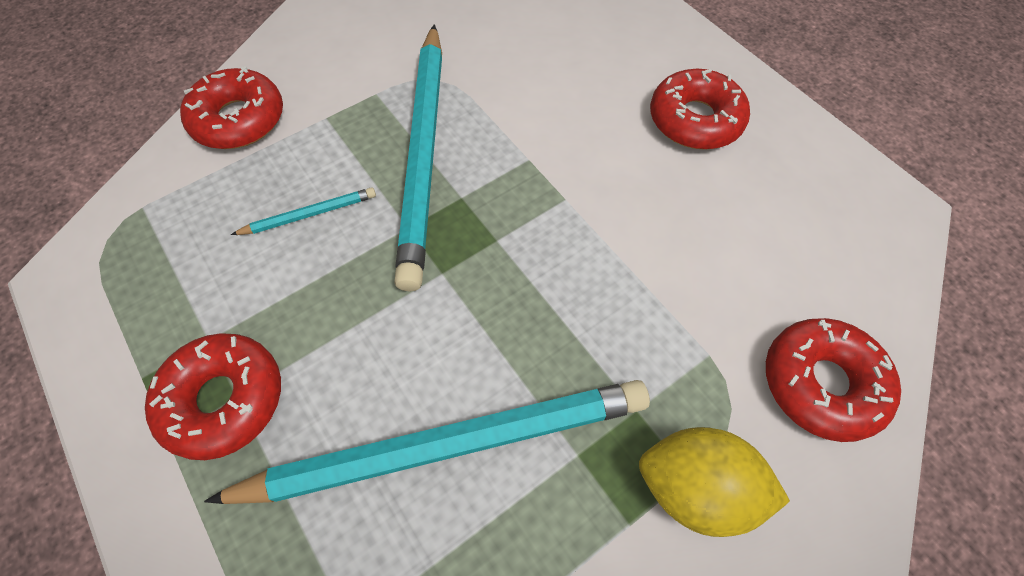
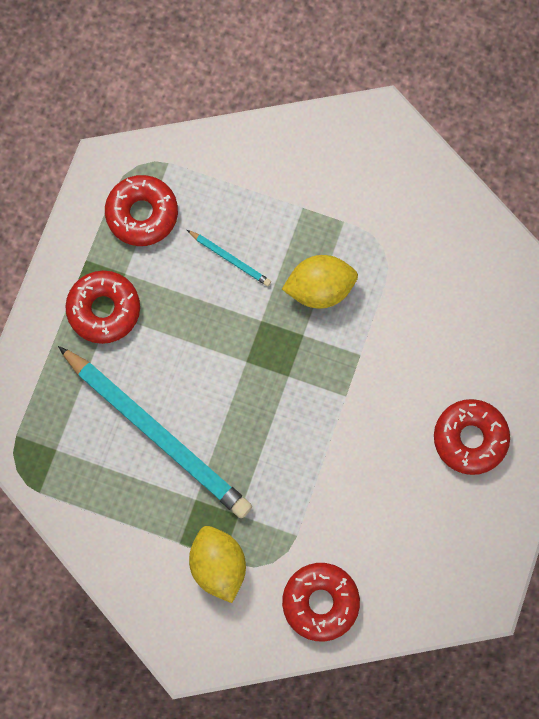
camera: 55 degrees right, 15 degrees up
red donut [180,66,283,149] -> red donut moved to [105,175,178,246]
turquoise pencil [394,24,442,291] -> yellow lemon [282,255,358,309]

